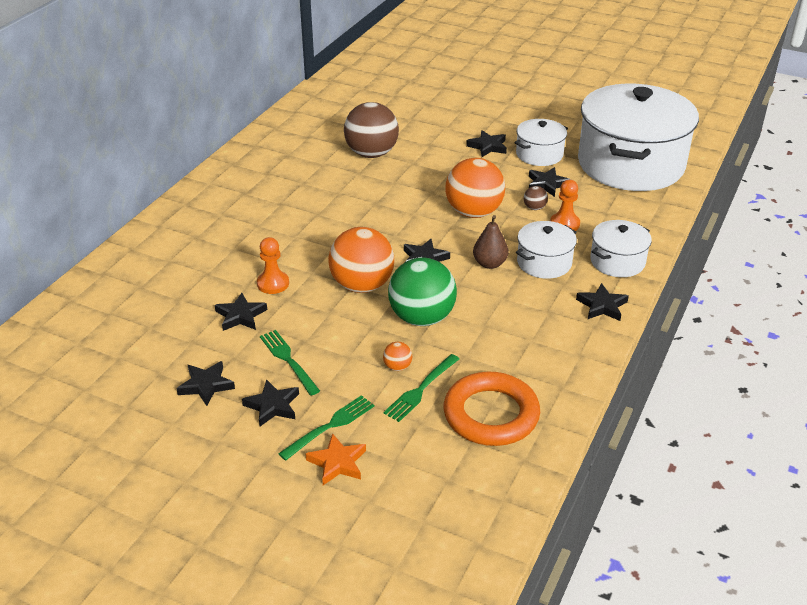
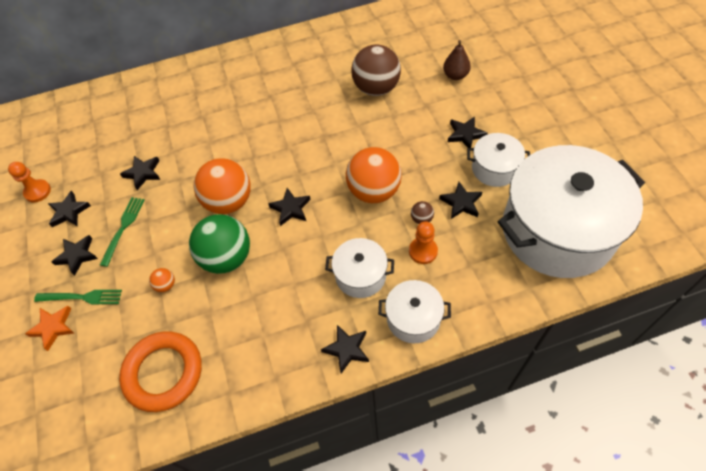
camera: 50 degrees right, 20 degrees up
orange pawn [257,237,289,294] -> orange pawn moved to [8,162,51,203]
green fork [383,354,460,422] -> none
brown pear [473,215,509,269] -> brown pear moved to [443,40,471,80]

